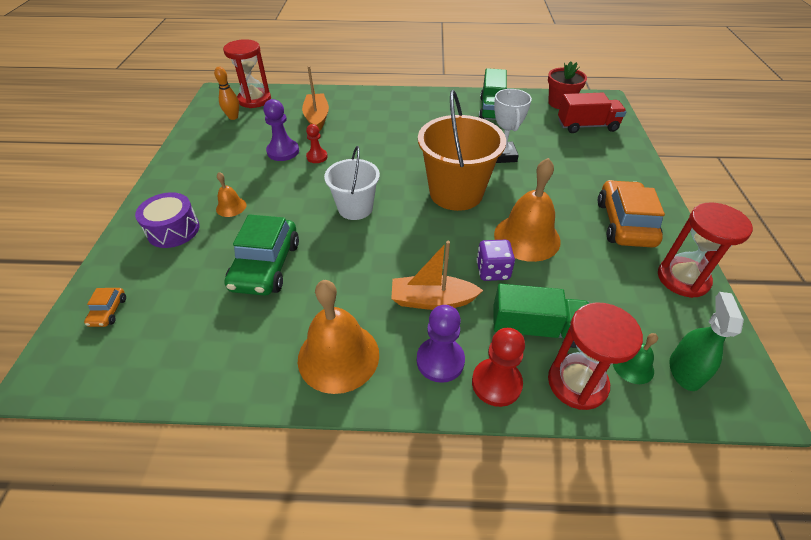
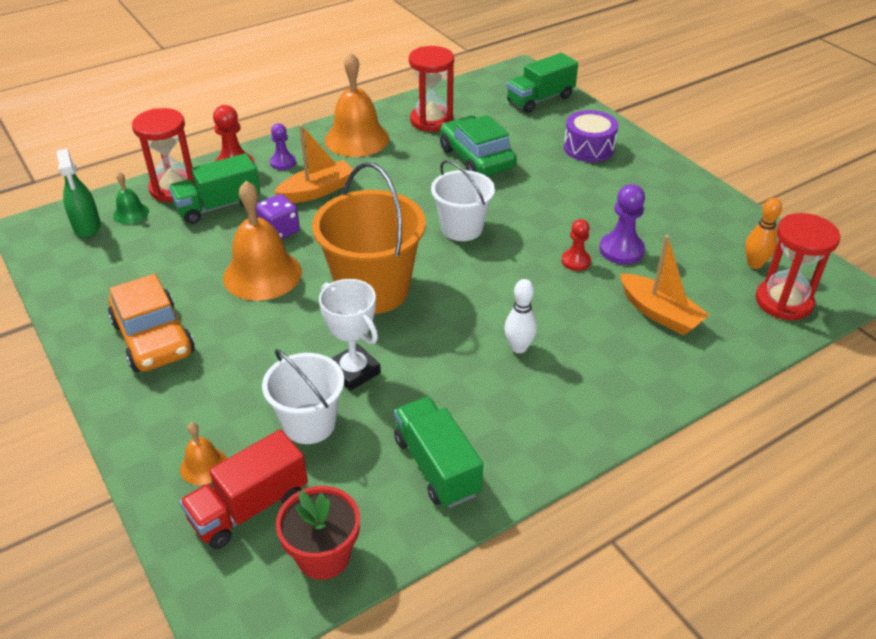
camera: 145 degrees right, 5 degrees down
orange car [84,288,126,327] -> green truck [507,53,578,113]
orange bell [216,172,246,217] -> orange bell moved to [180,422,227,485]
purple pawn [417,305,465,383] -> purple pawn [270,123,296,170], size x0.65
red hourglass [658,202,753,298] -> red hourglass moved to [409,46,454,132]
none -> white bucket [262,349,344,444]
none -> white bowling pin [504,279,537,353]

